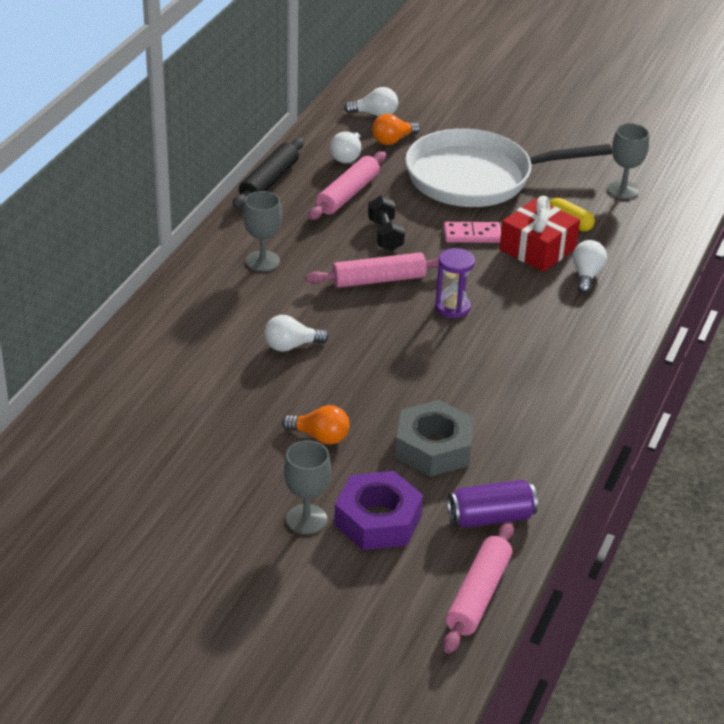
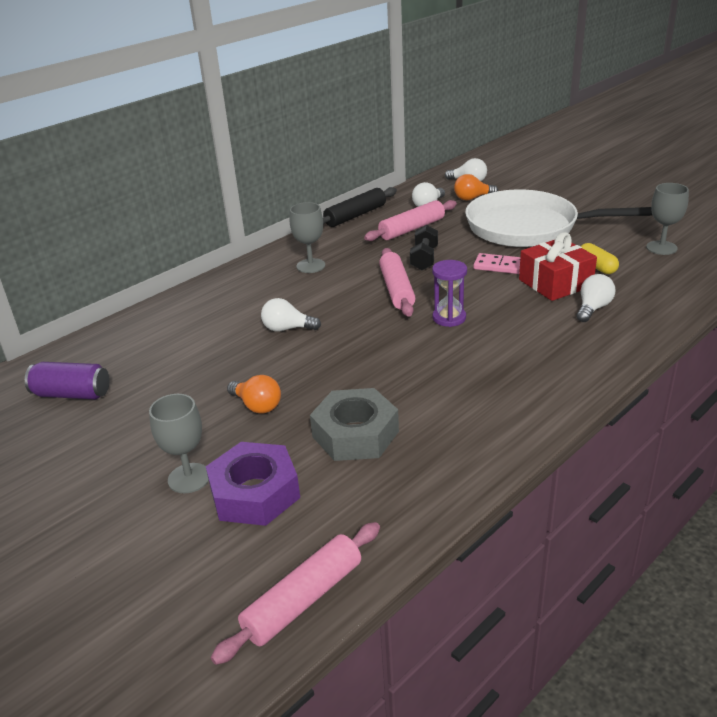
camera: 25 degrees right, 5 degrees down
pink rolling pin [306,252,439,288] -> pink rolling pin turned 75 degrees clockwise [379,248,416,317]
purple can [447,480,538,528] -> purple can moved to [25,362,109,399]

